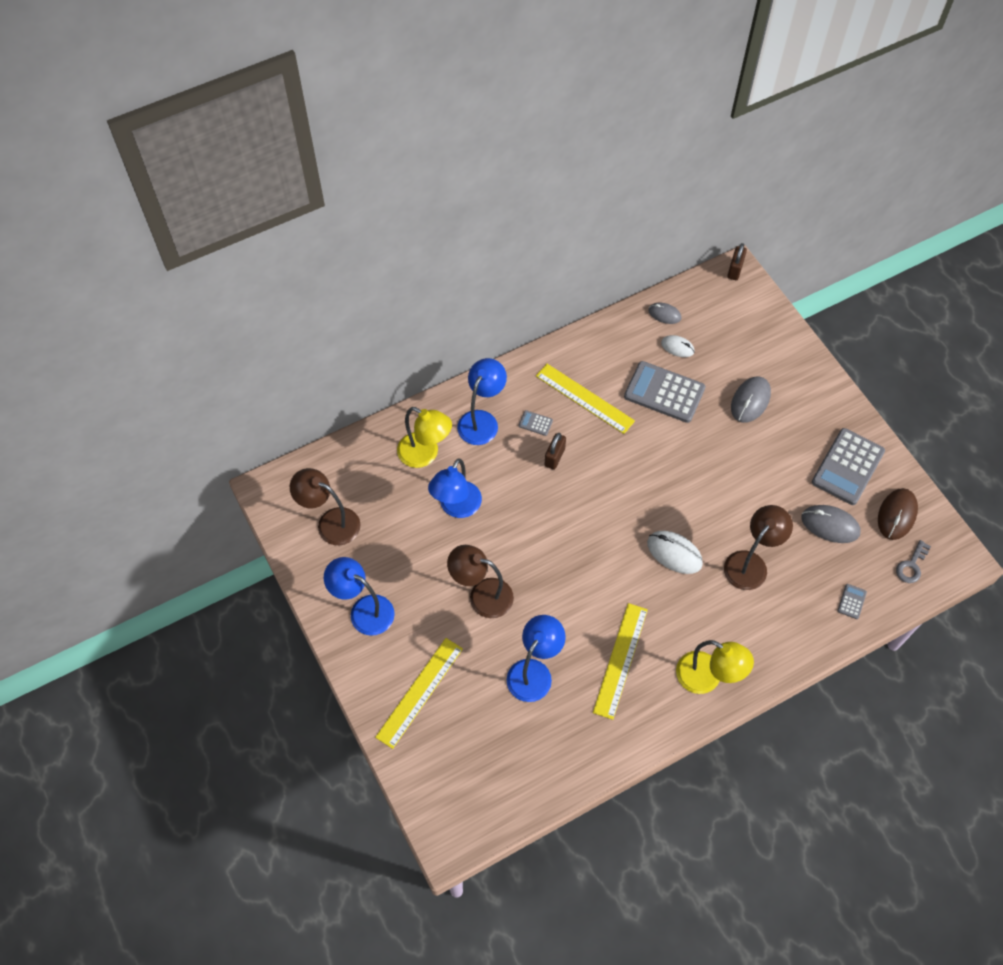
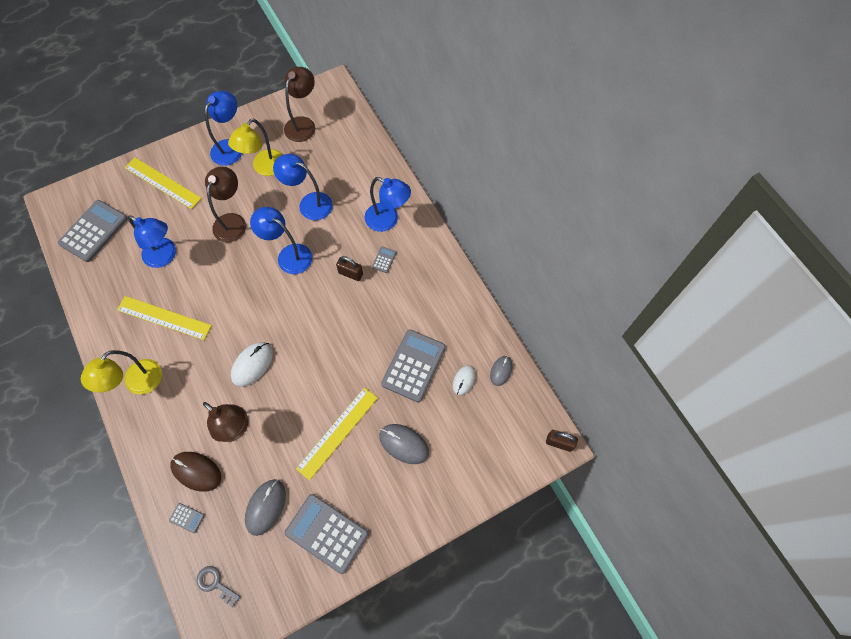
camera: 90 degrees right, 5 degrees up
yellow lamp [397,407,452,468] -> yellow lamp moved to [228,119,283,176]
yellow ruler [536,364,635,434] -> yellow ruler moved to [296,387,378,480]
brown mouse [878,488,918,540] -> brown mouse moved to [171,452,221,492]
none -> grey calculator [58,200,128,262]
none -> blue lamp [250,207,312,274]

